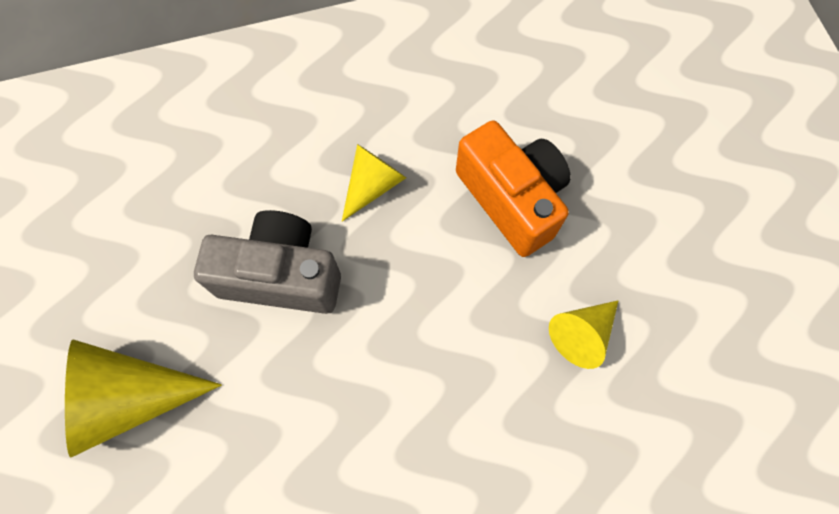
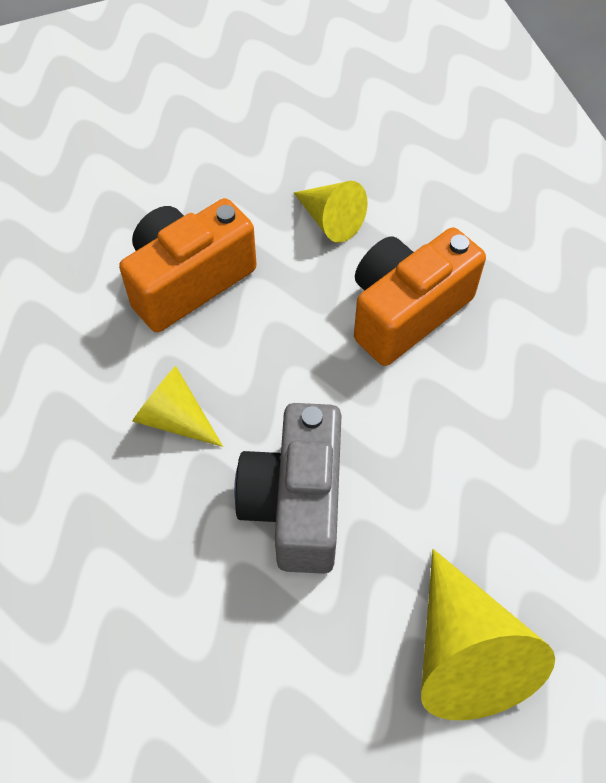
camera: 95 degrees left, 10 degrees down
none -> orange camera [354,227,486,366]

